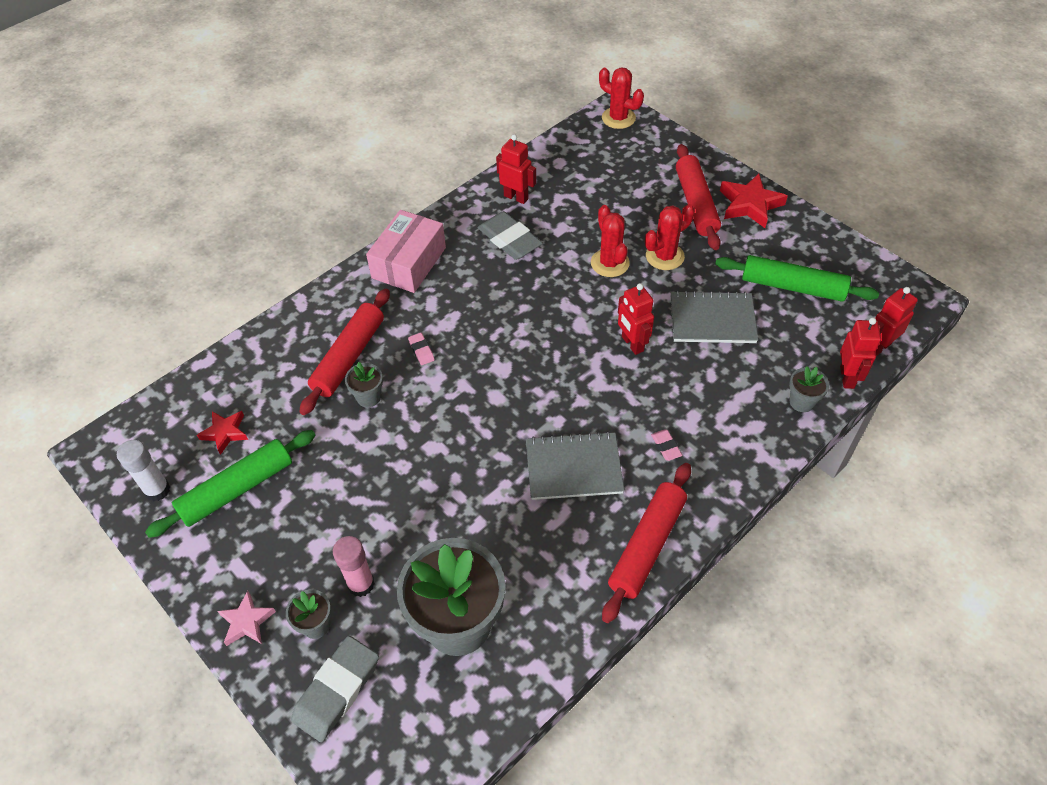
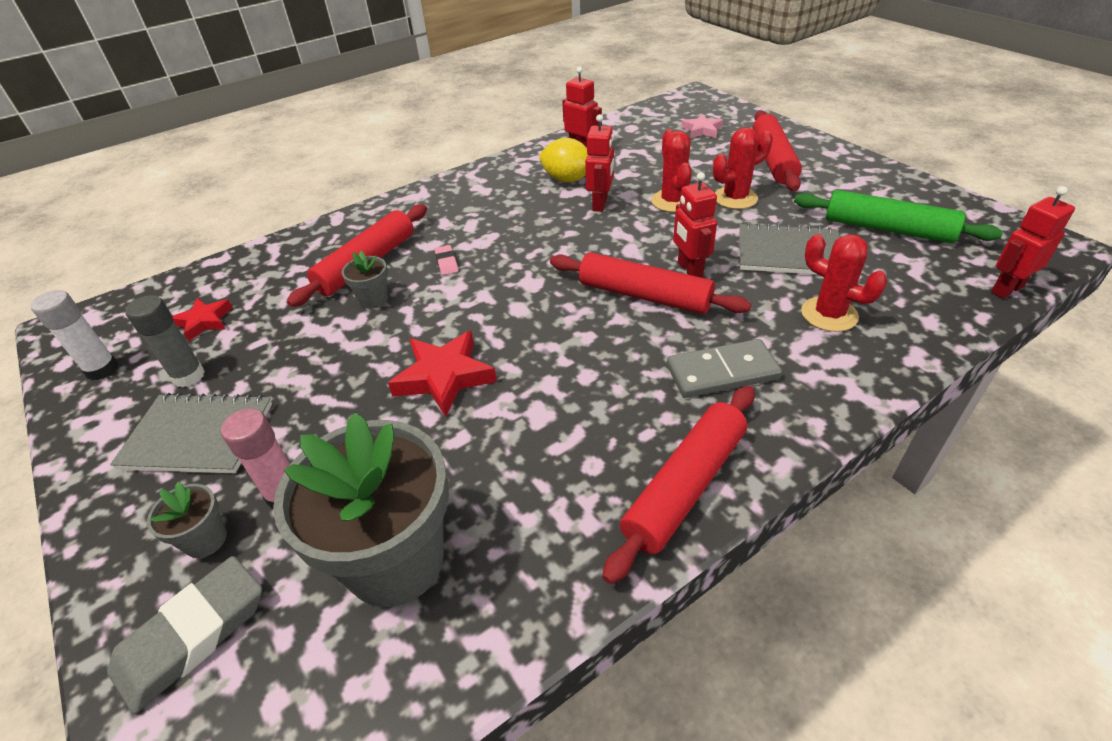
camera: 10 degrees right, 10 degrees down
green rolling pin [145,430,315,538] -> grey glue stick [125,295,205,388]
pink star [218,591,276,646] -> pink star moved to [681,114,723,138]
pink box [366,210,446,293] -> none
grey eraser [478,211,543,260] -> yellow lemon [539,138,588,182]
grey notebook [526,431,624,500] -> grey notebook moved to [110,393,272,473]
red cactus [599,67,644,129] -> red cactus moved to [801,234,887,332]
pink eraser [651,429,682,461] -> grey domino [667,339,782,398]
red star [720,174,788,228] -> red star moved to [388,331,497,417]
grey flower pot [789,366,829,412] -> none
red robot [840,318,881,389] -> red robot moved to [585,114,614,212]
none -> red rolling pin [550,252,751,314]

